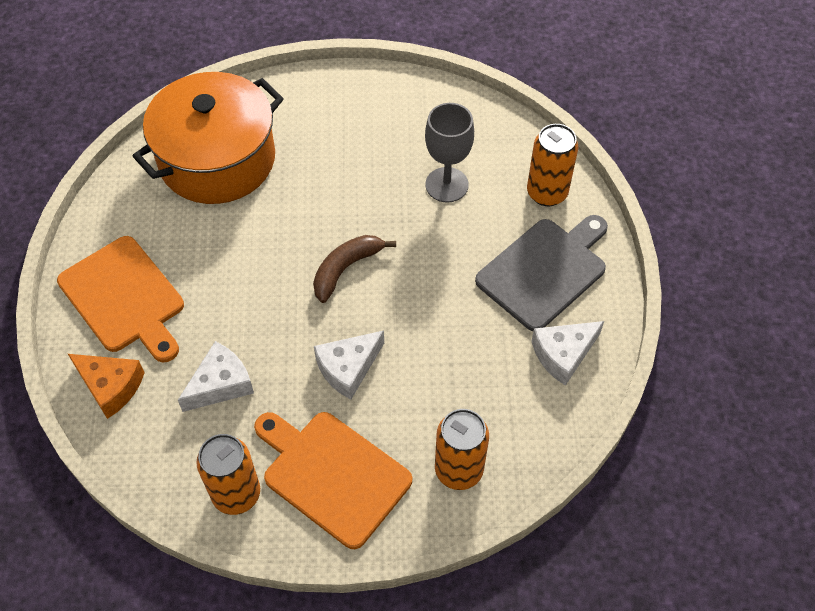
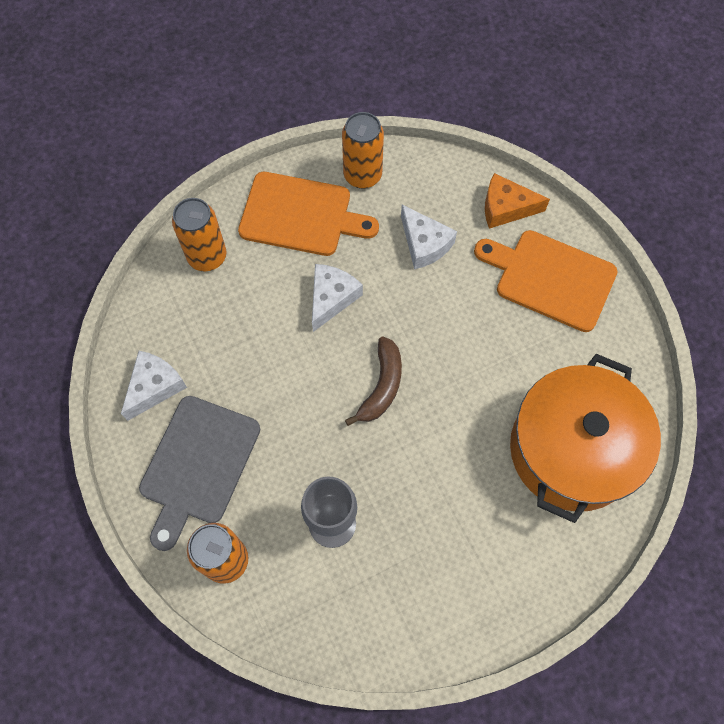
camera: 155 degrees right, 10 degrees up
white cheese [178,341,254,412] -> white cheese turned 60 degrees counterclockwise [401,205,457,269]

